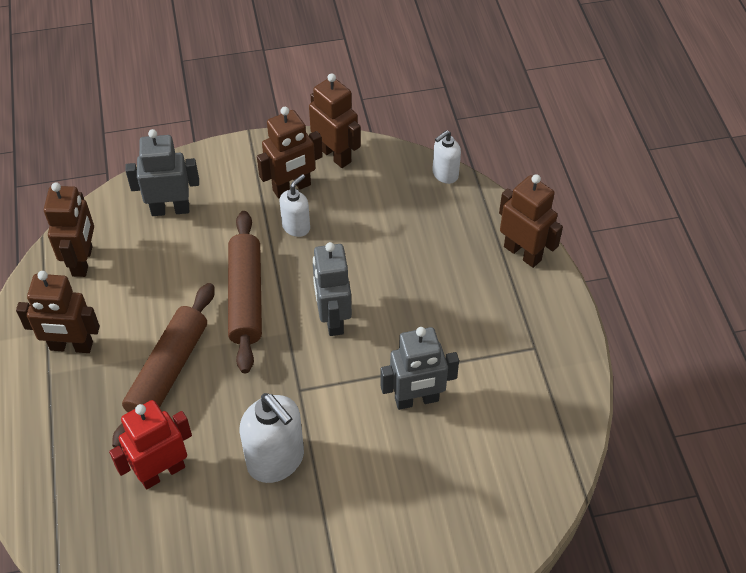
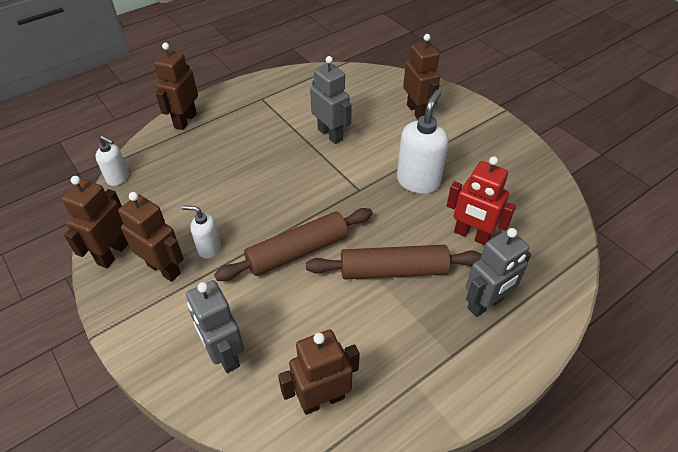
camera: 115 degrees left, 5 degrees down
brown robot [16,271,100,353] -> brown robot moved to [403,34,440,120]
grey robot [313,242,352,336] -> grey robot moved to [466,228,531,317]

